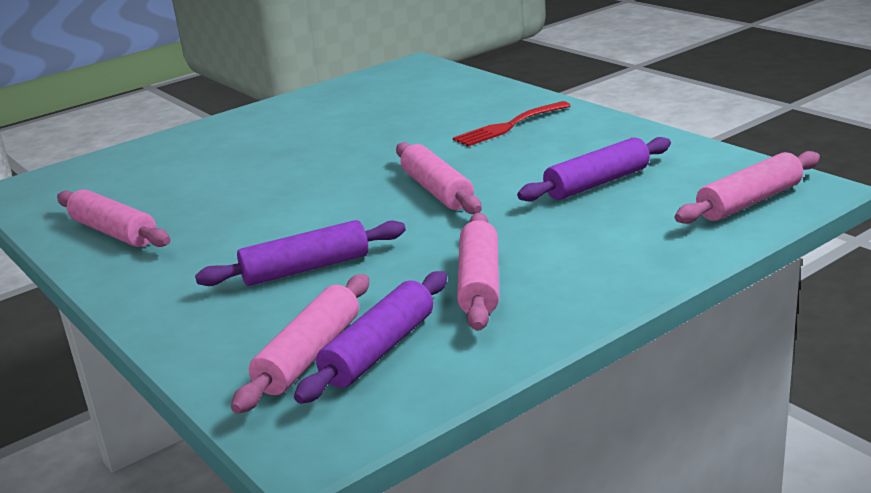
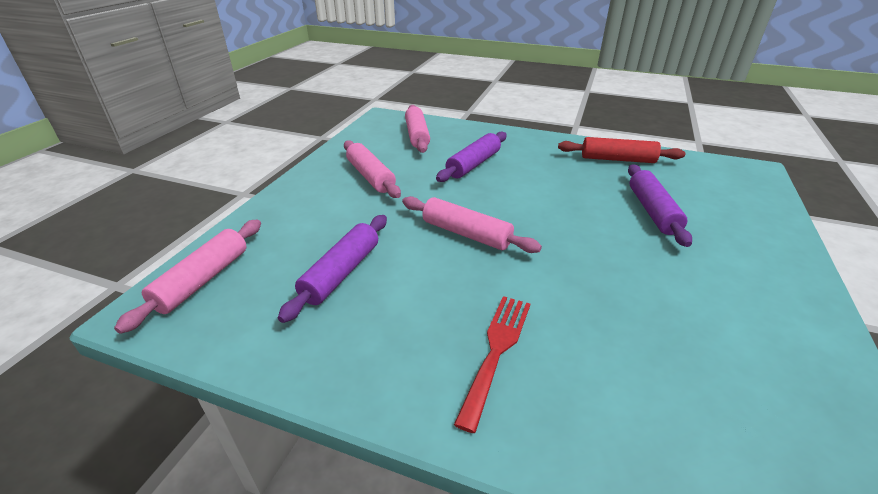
camera: 145 degrees right, 10 degrees up
pink rolling pin [57,189,170,247] -> red rolling pin [558,137,685,163]
purple rolling pin [294,271,447,404] -> purple rolling pin moved to [628,164,692,247]

